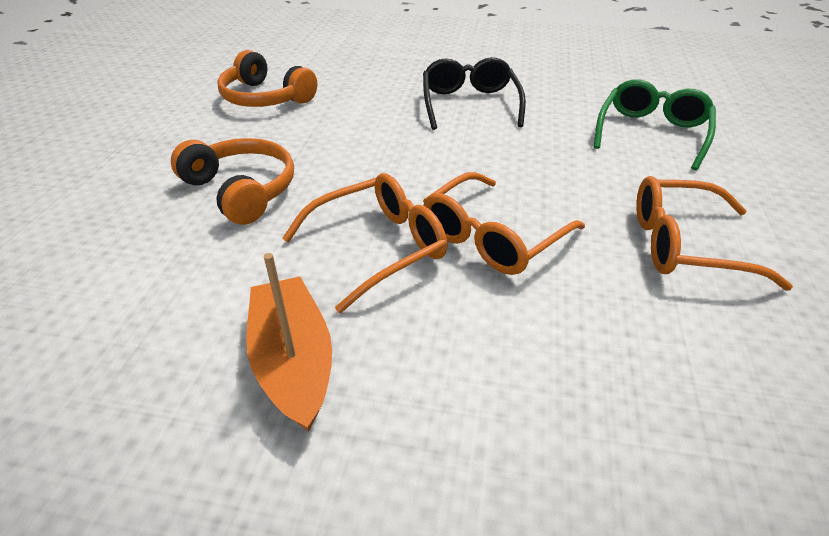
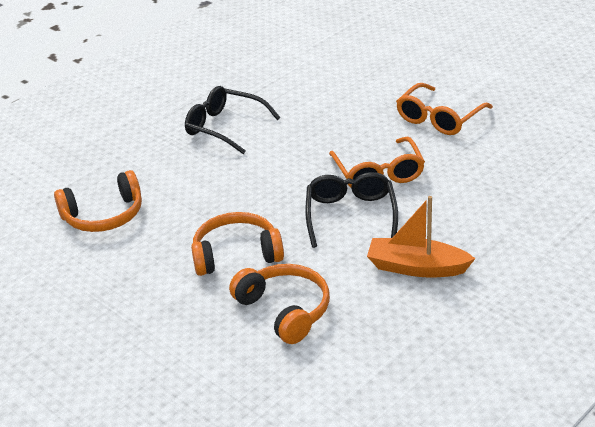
camera: 55 degrees left, 5 degrees down
orange glasses [282,173,447,313] -> black glasses [305,172,398,248]
green glasses [594,79,716,170] -> none
none -> orange headphones [229,264,330,344]

